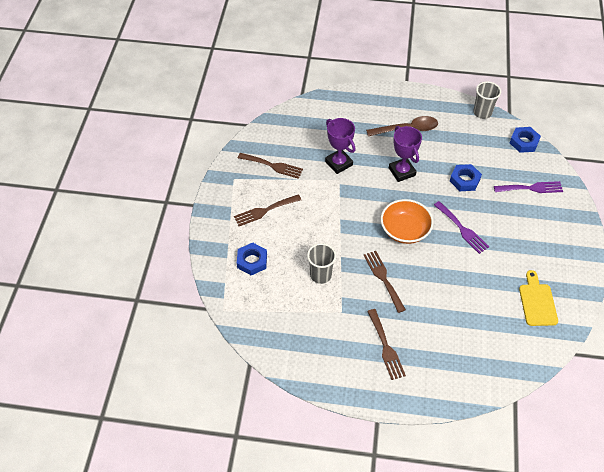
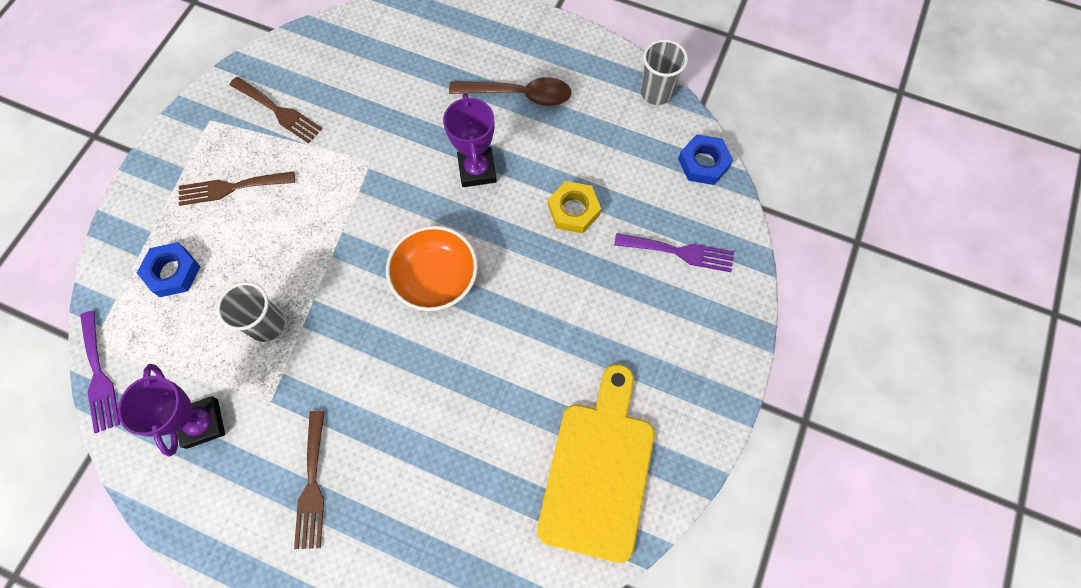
camera: 15 degrees right, 15 degrees up
purple trophy [325,118,356,174] -> purple trophy moved to [118,364,225,457]
brown fork [364,251,406,313] -> none
purple fork [434,201,489,254] -> purple fork moved to [80,310,120,433]
blue nut [450,164,482,191] -> yellow nut [548,181,601,233]
yellow cutting board [519,270,558,326] -> yellow cutting board [537,364,654,563], size x1.72

